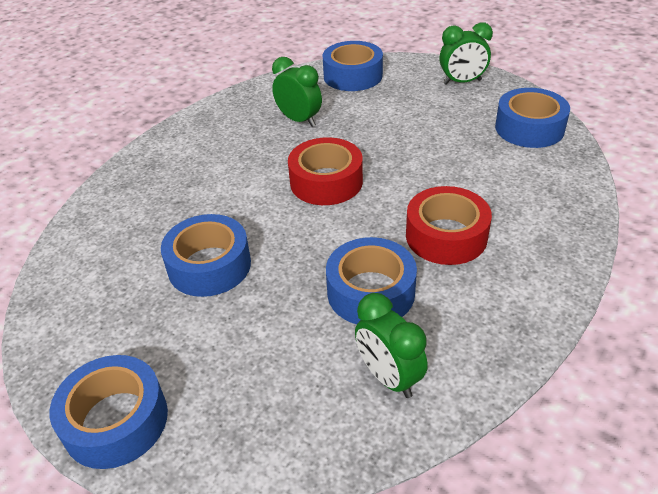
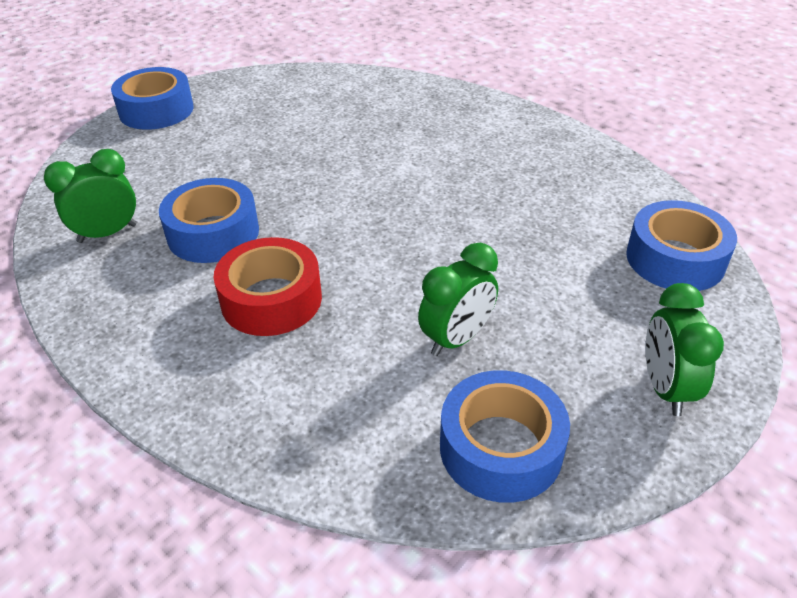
camera: 95 degrees right, 0 degrees up
blue tape [161,214,251,297] -> none
green clock [272,57,322,127] -> green clock moved to [418,243,498,356]
red tape [288,137,363,205] -> none

